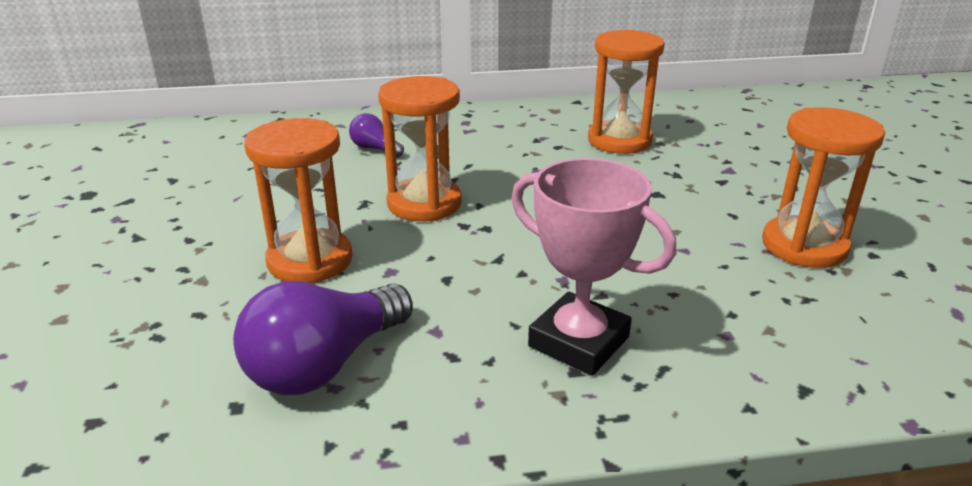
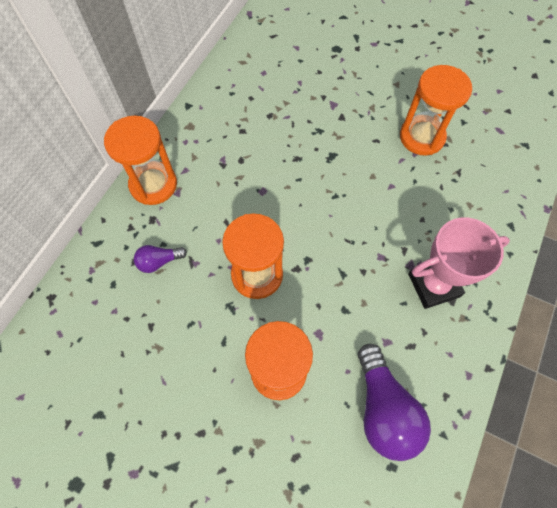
camera: 55 degrees left, 35 degrees up
orange hourglass [588,30,665,154] -> orange hourglass moved to [104,116,177,205]

